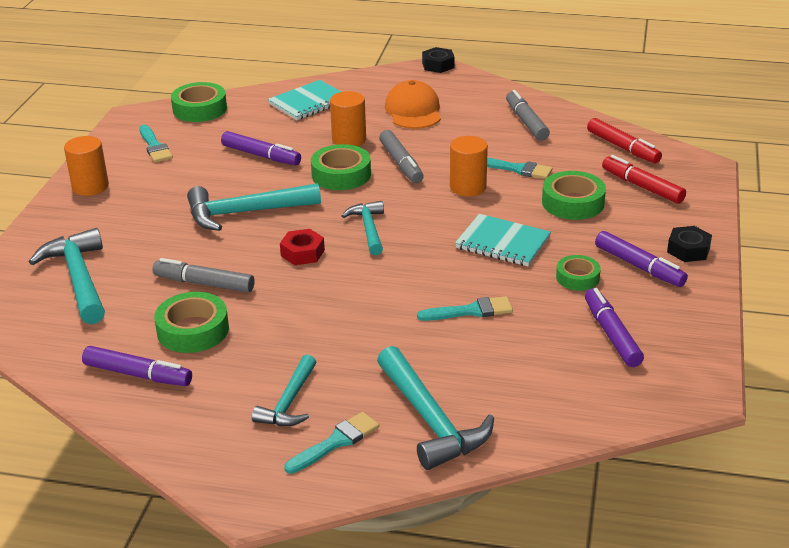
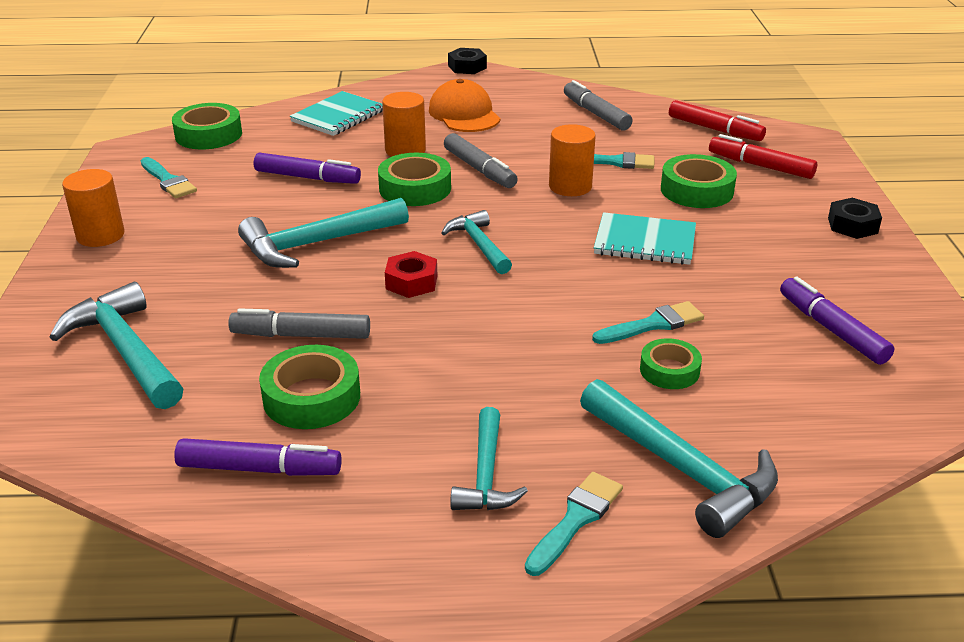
camera: 15 degrees left, 0 degrees up
green tape [556,255,601,291] -> green tape moved to [640,338,702,389]
purple marker [595,231,688,287] -> none

